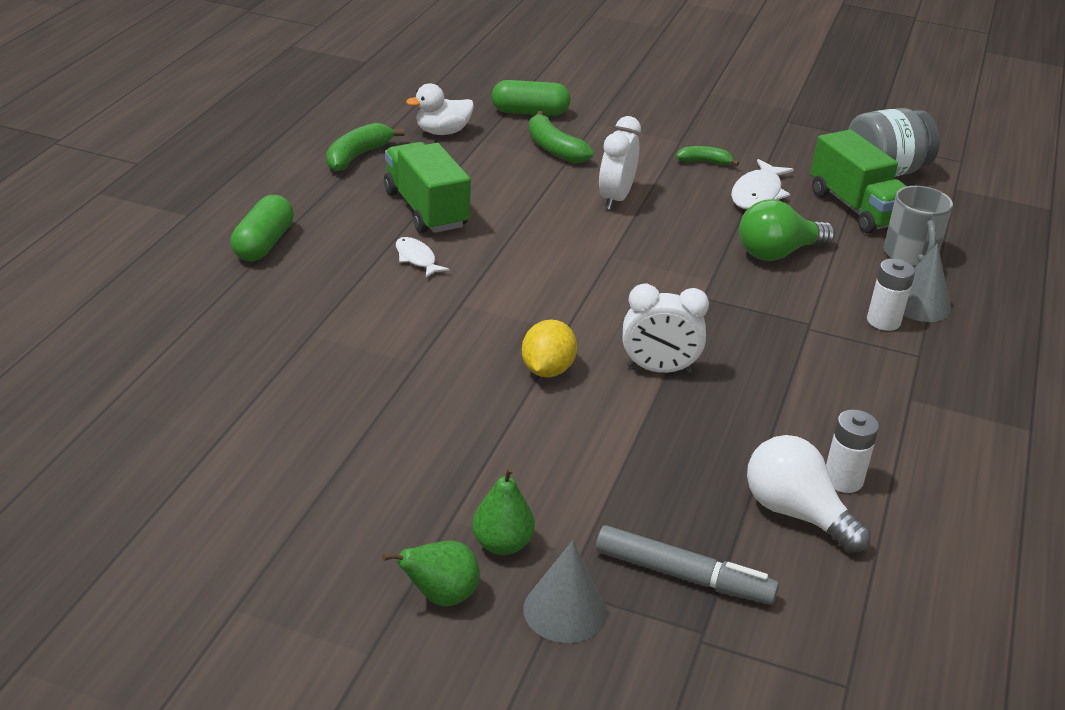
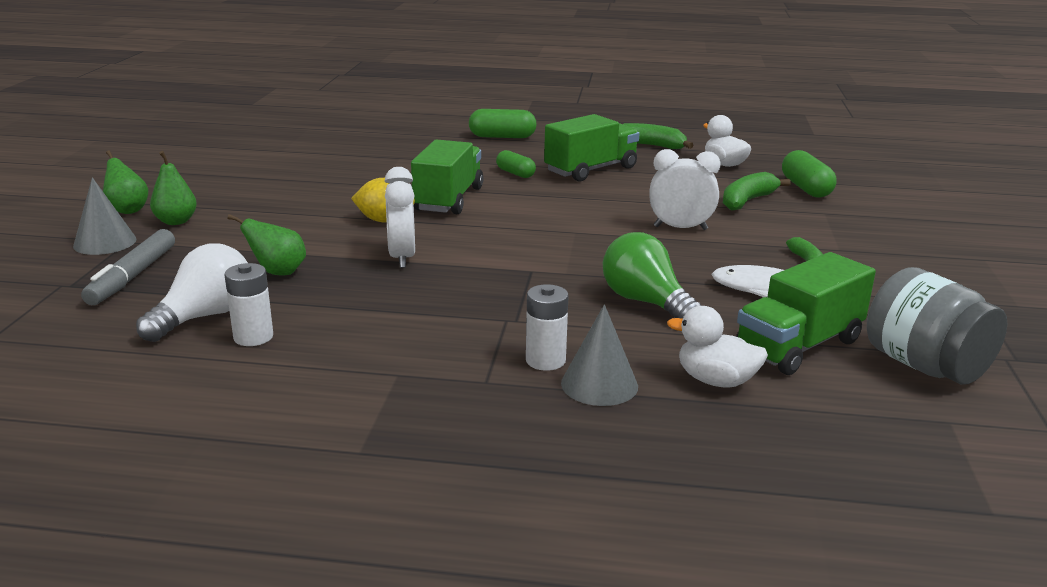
camera: 80 degrees right, 10 degrees down
white fish [396,237,450,278] -> green capsule [496,150,536,178]
grey mug [884,186,953,266] -> white duck [667,306,768,388]
none -> green pear [227,214,306,275]
none -> green truck [411,140,484,214]

